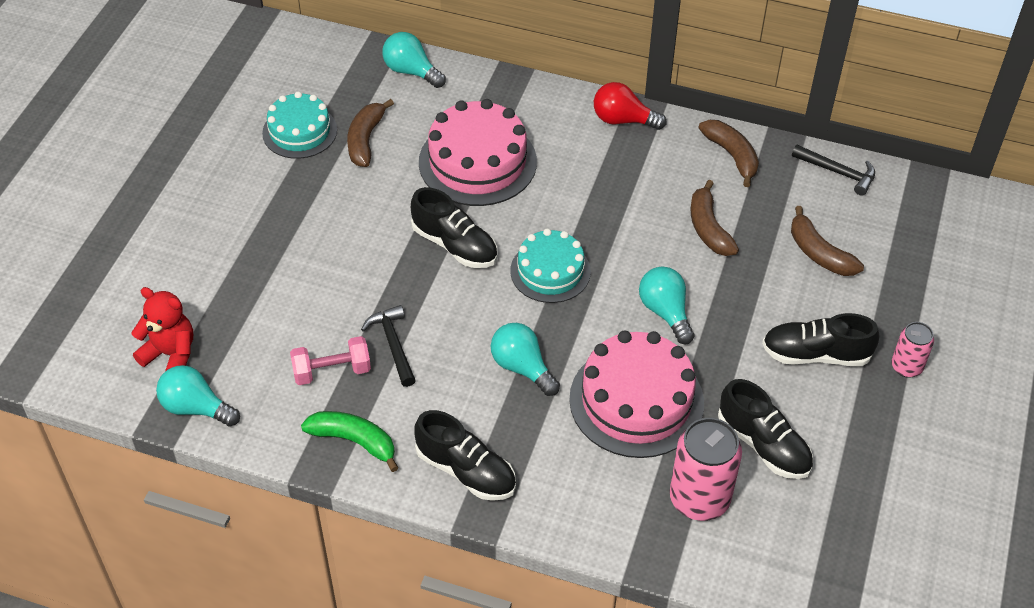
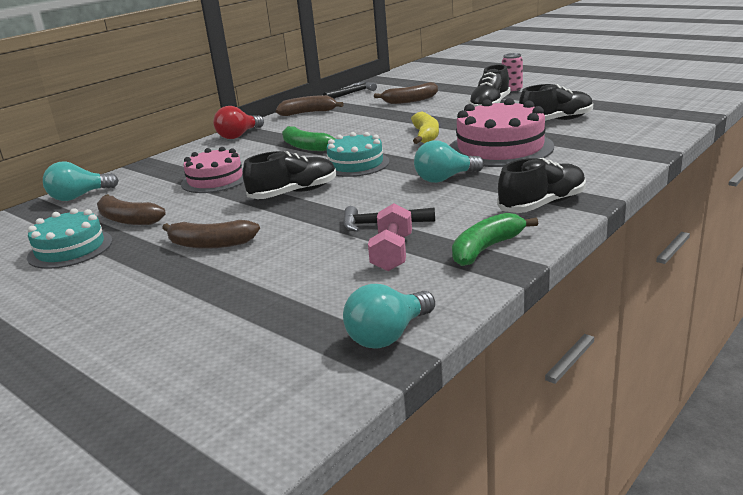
camera: 65 degrees left, 25 degrees down
red teddy bear [131,287,193,372] -> none
pink cake [419,99,537,206] -> pink cake [181,147,244,193], size x0.64
turquoise light bulb [639,266,695,344] -> yellow banana [411,111,439,144]
pink can [670,418,742,521] -> none
brown banana [691,180,739,256] -> brown banana moved to [162,220,260,249]
none -> green banana [282,126,335,151]

